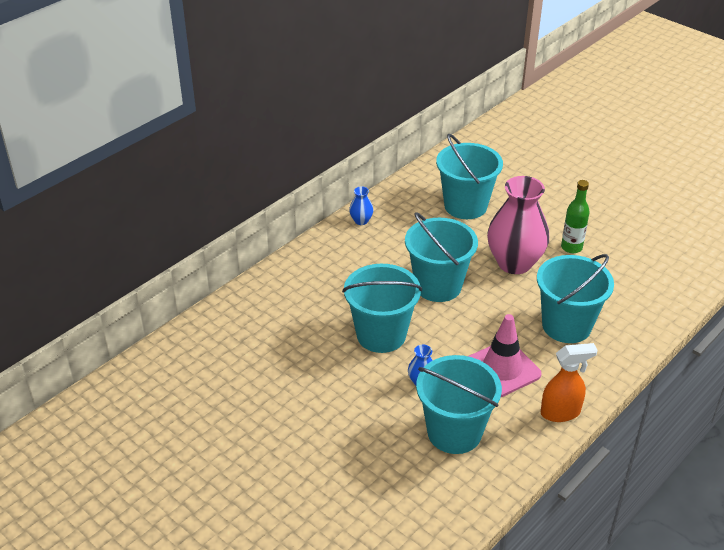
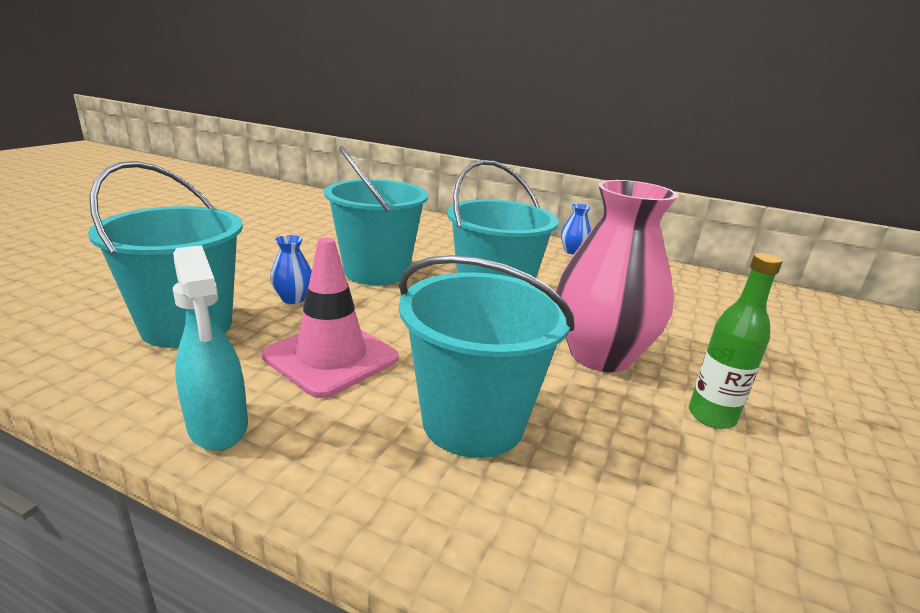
camera: 70 degrees right, 15 degrees down
turquoise bucket [436,134,503,219] -> none
orange spray bottle [541,343,598,422] -> turquoise spray bottle [173,245,248,451]

